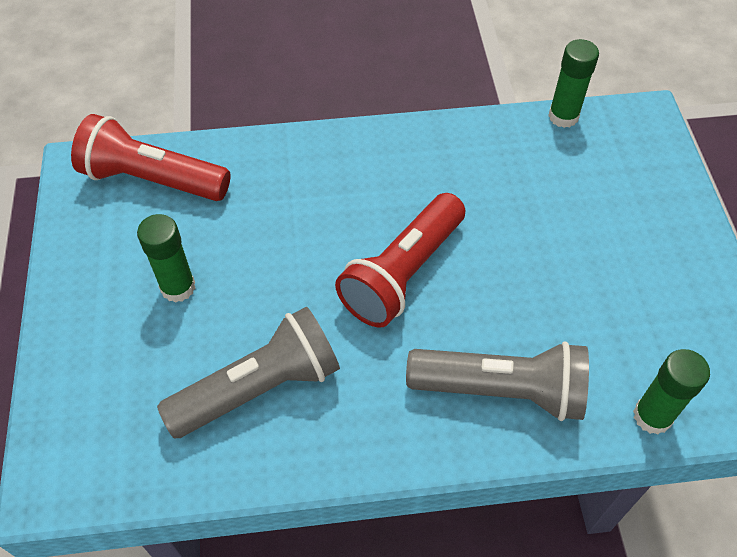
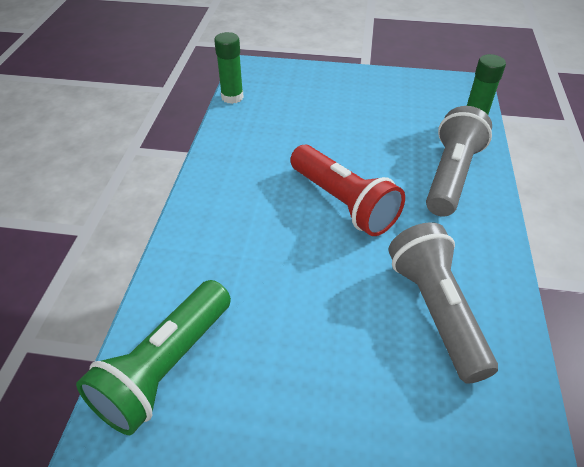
camera: 75 degrees left, 10 degrees down
red flashlight [71,114,231,201] -> green flashlight [76,280,231,435]
green glue stick [137,214,195,303] -> none

